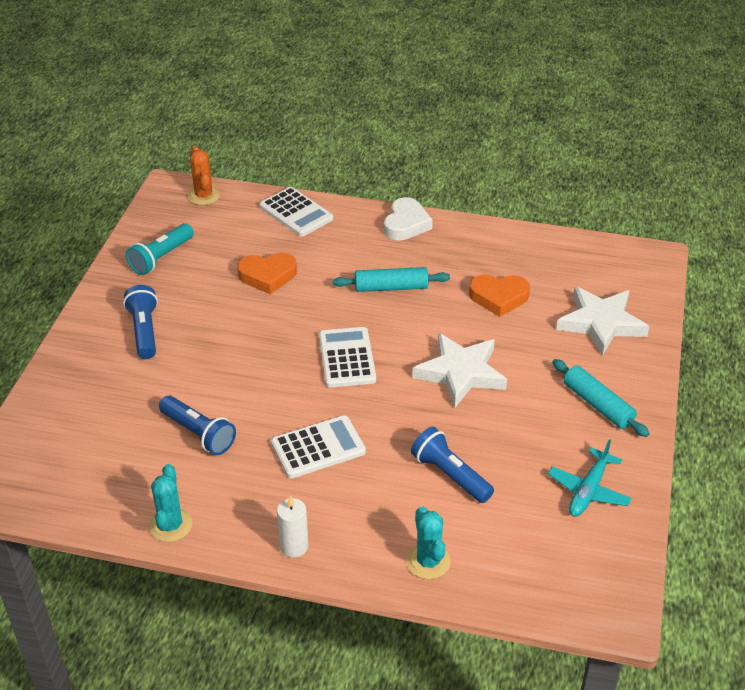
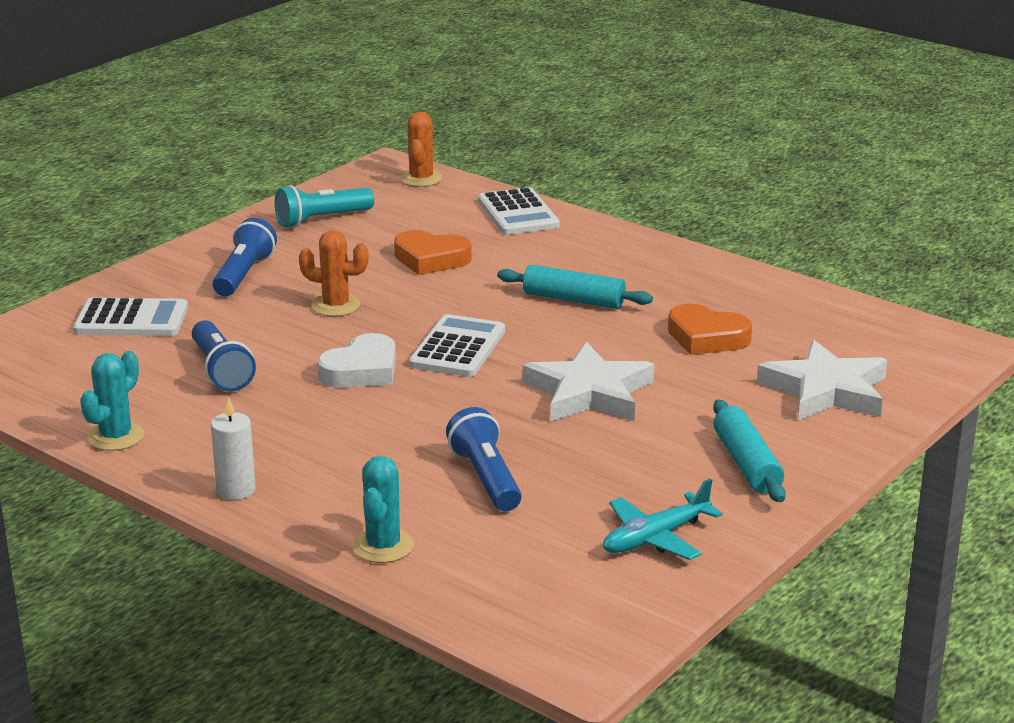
camera: 25 degrees right, 15 degrees down
white calculator [271,415,366,479] -> white calculator moved to [73,298,188,336]
white heart [384,197,433,241] -> white heart moved to [317,333,396,388]
none -> orange cactus [299,230,369,317]

